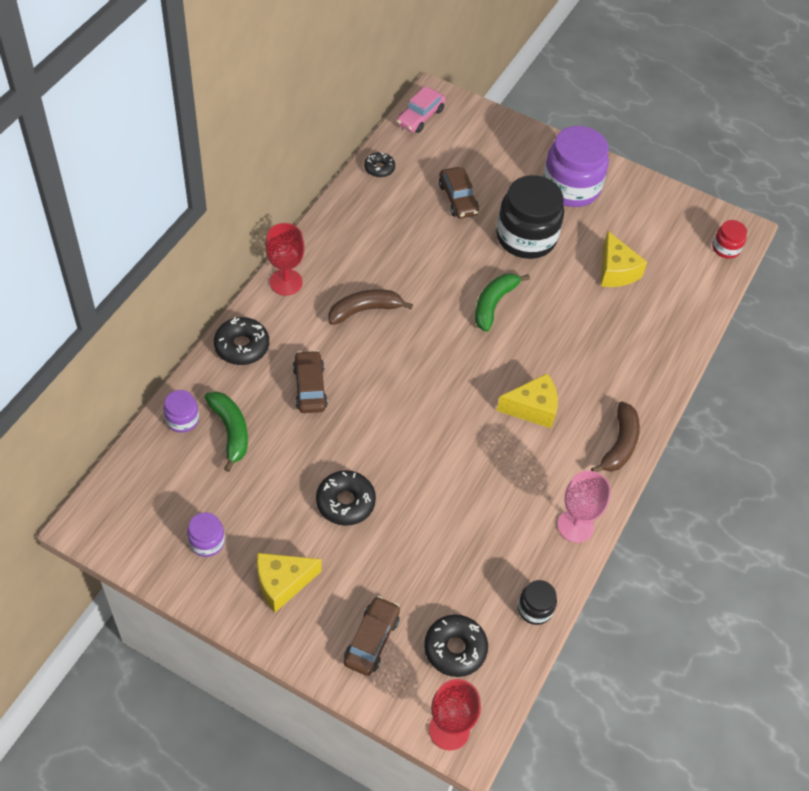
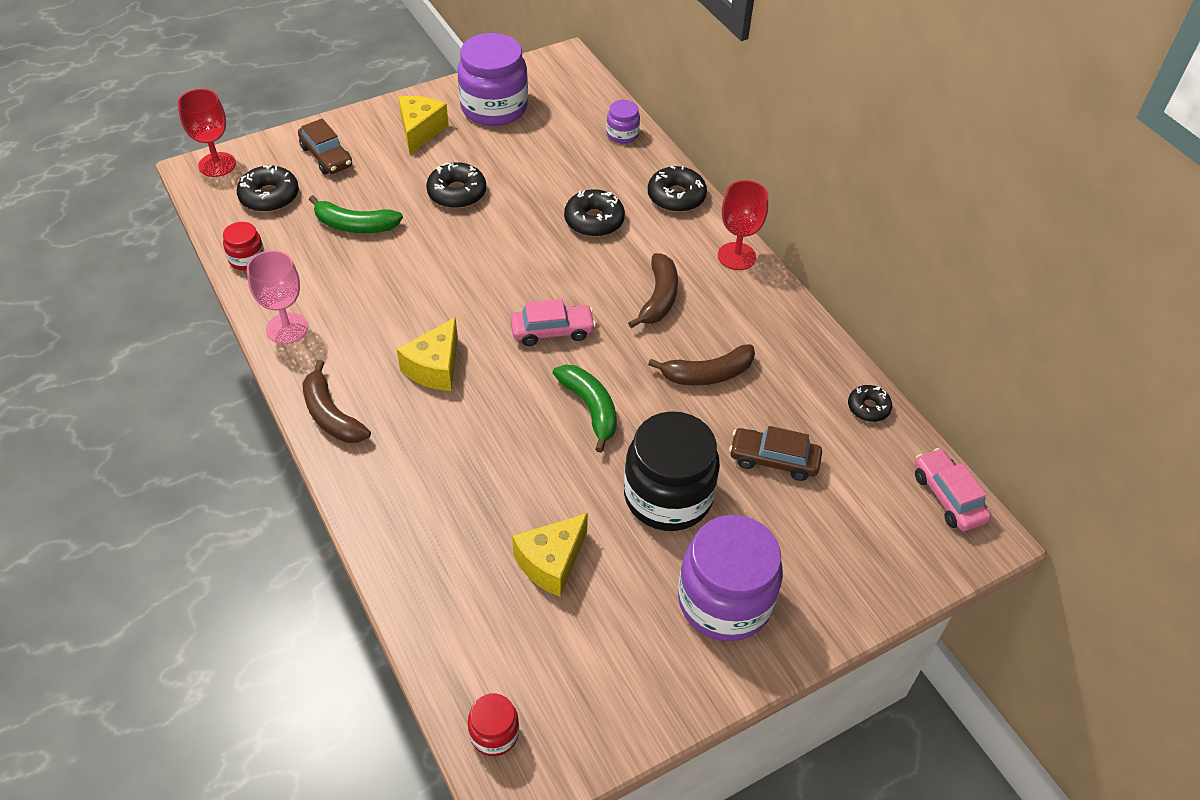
camera: 125 degrees right, 5 degrees down
purple jar [187,512,225,557] -> purple jar [457,33,528,126], size x2.11
green banana [204,392,248,472] -> green banana moved to [309,195,403,233]
brown car [293,350,328,413] -> black donut [564,189,625,237]
black jar [518,580,557,625] -> red jar [223,222,265,270]
yellow cheese [601,231,647,287] -> yellow cheese turned 60 degrees counterclockwise [512,513,588,597]
none -> pink car [510,299,596,346]
none -> brown banana [648,344,755,386]

